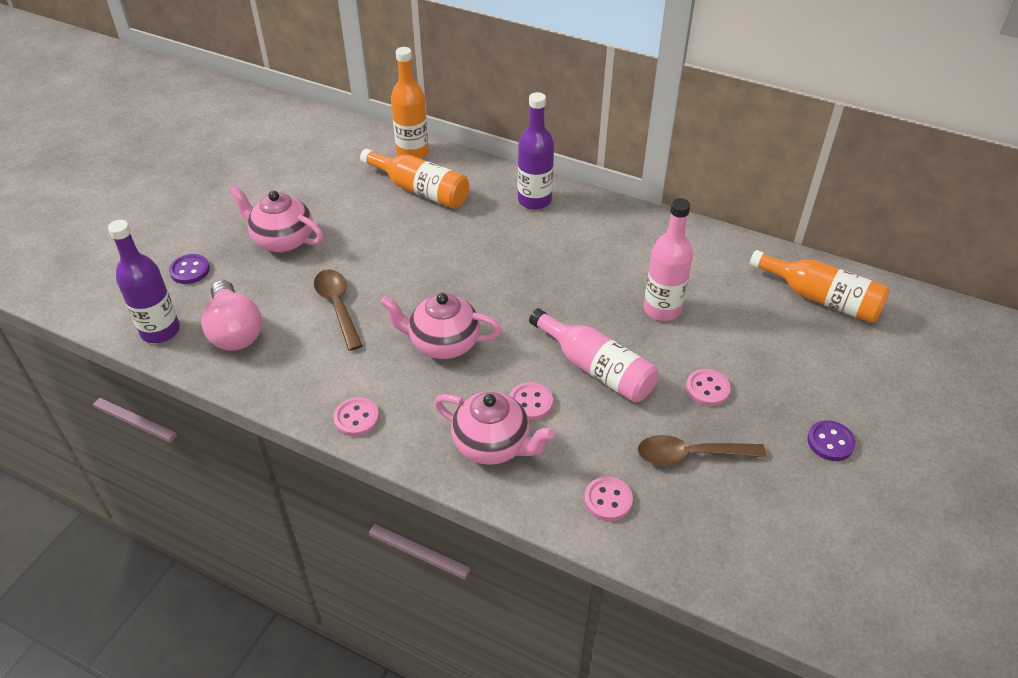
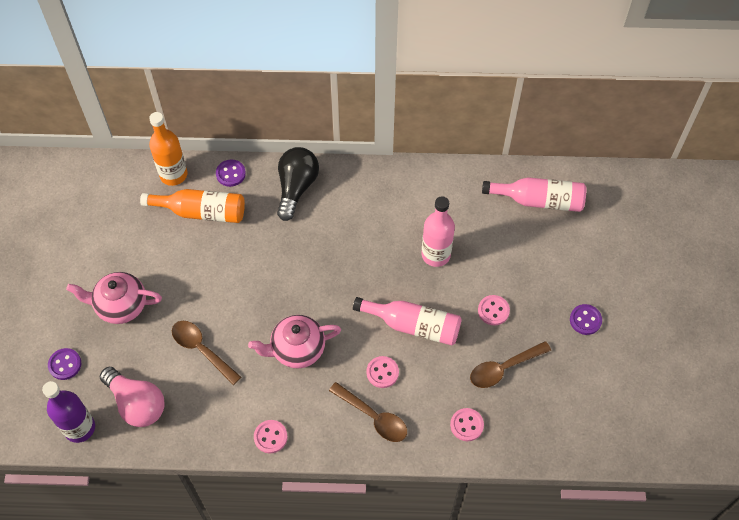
camera: 25 degrees left, 15 degrees up
pink teapot [434,391,555,465] -> brown spoon [329,382,407,442]
purple bottle [518,92,554,210] -> black light bulb [277,147,319,221]
orange bottle [750,250,890,323] -> pink bottle [482,177,586,212]
none -> purple button [216,160,246,187]

